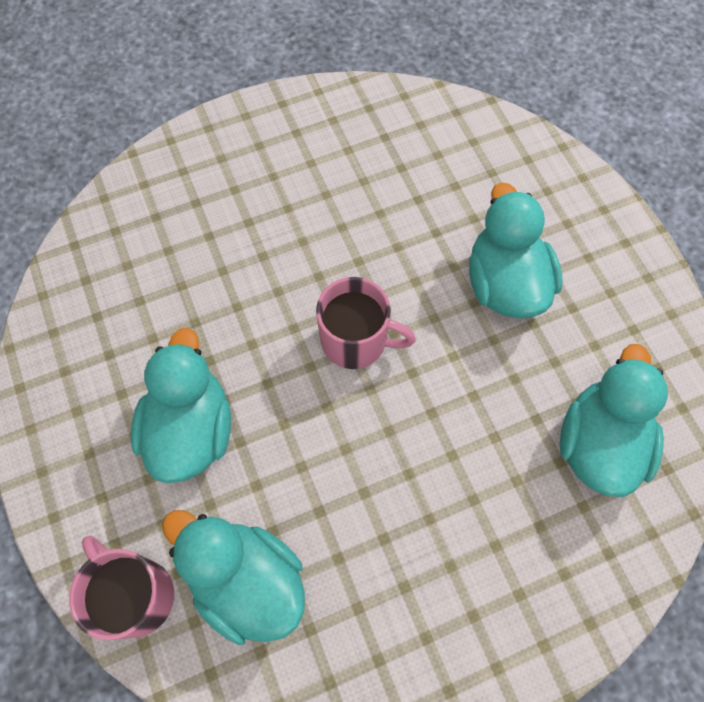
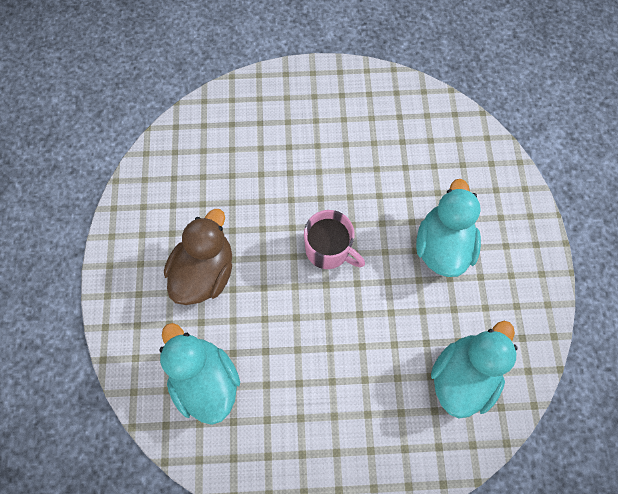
camera: 20 degrees right, 5 degrees up
pink mug [69,536,174,640] -> none
turquoise duck [131,327,231,483] -> brown duck [164,209,232,305]

